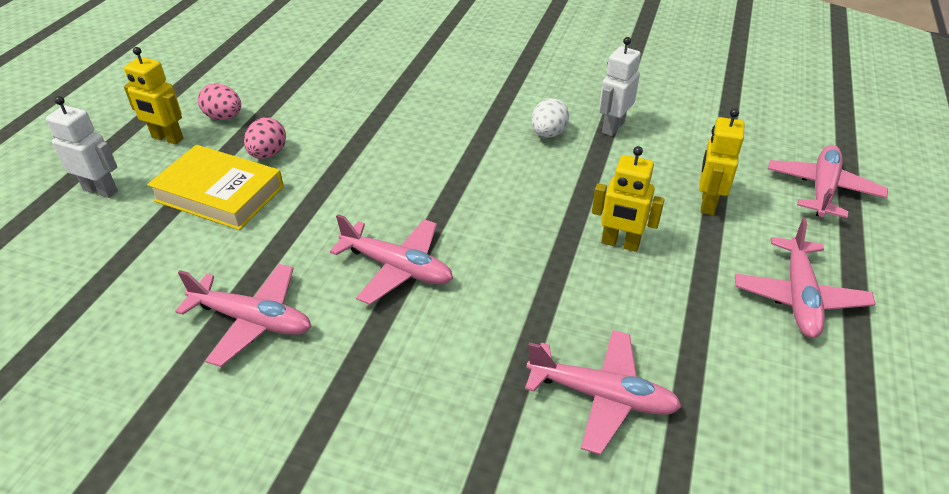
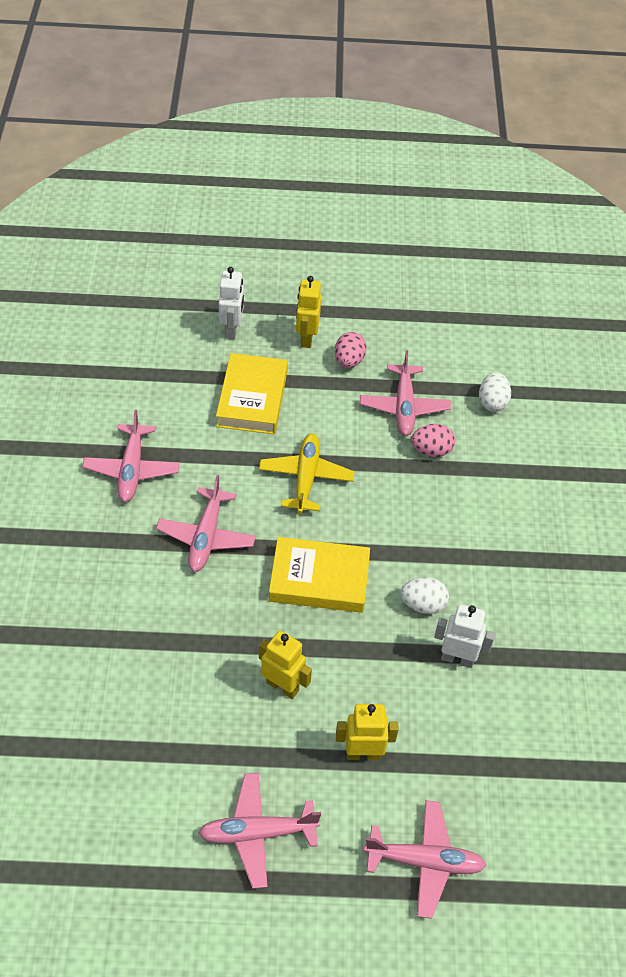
camera: 70 degrees right, 10 degrees up
pink egg [244,118,286,159] -> pink egg moved to [411,424,455,457]
pink plane [525,330,682,455] -> pink plane moved to [360,350,451,436]
yellow robot [592,146,665,252] -> yellow robot turned 120 degrees clockwise [259,630,312,699]
none -> yellow plane [259,433,355,514]
none -> yellow book [269,537,370,613]
none -> white egg [479,372,511,412]

